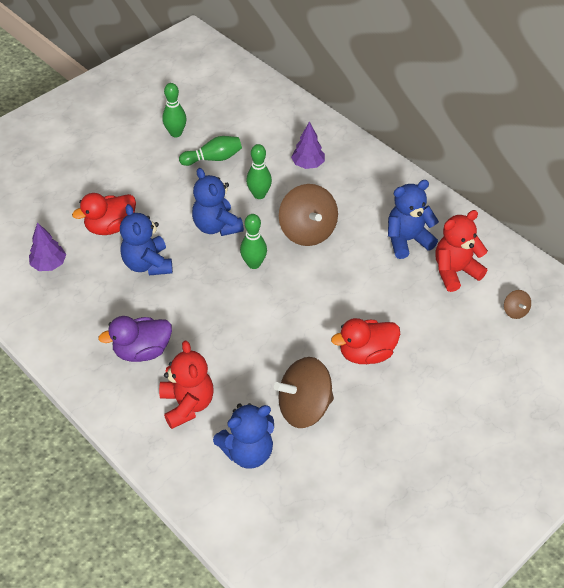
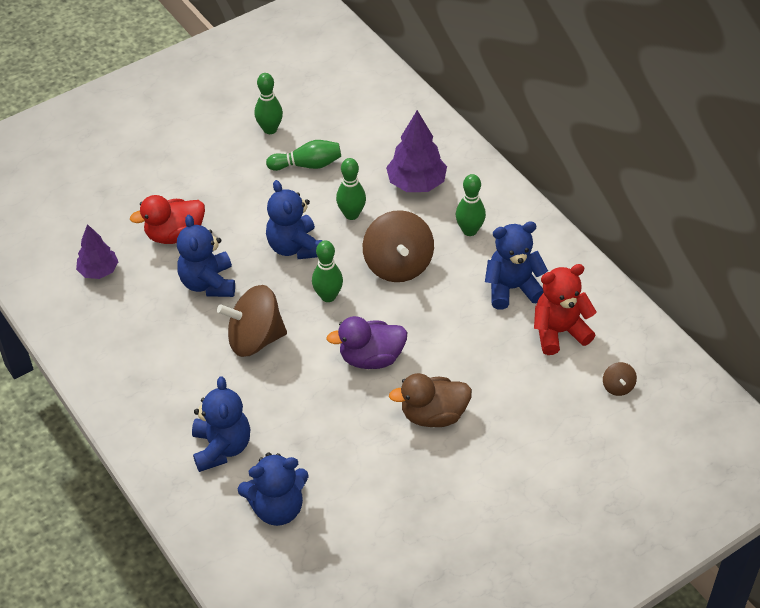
camera: 10 degrees right, 0 degrees up
purple duck [98,316,172,362] -> purple duck moved to [326,316,407,369]
red teddy bear [159,341,214,429] -> blue teddy bear [192,376,250,472]
brown spinning top [274,357,334,428] -> brown spinning top moved to [217,285,287,357]
purple tree [291,121,325,169] -> purple tree [386,110,447,192], size x1.51
red duck [331,318,400,364] -> brown duck [389,373,472,427]
none -> green bowling pin [456,174,486,236]

